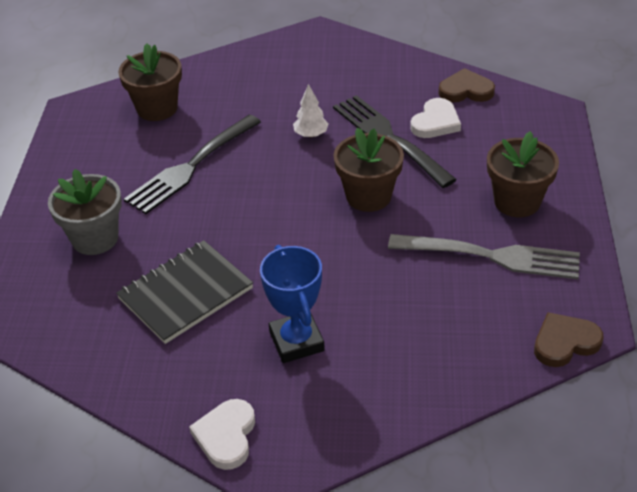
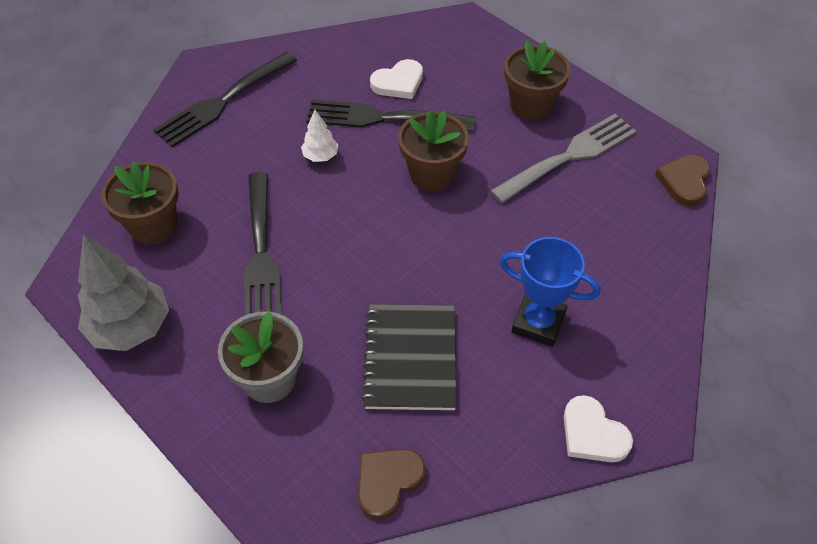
camera: 50 degrees left, 10 degrees up
white heart [410,98,461,138] -> white heart turned 75 degrees clockwise [370,59,423,99]
brown heart [438,68,495,102] -> brown heart moved to [358,449,426,520]
none -> grey tree [78,234,169,351]
none -> black fork [154,52,297,147]

